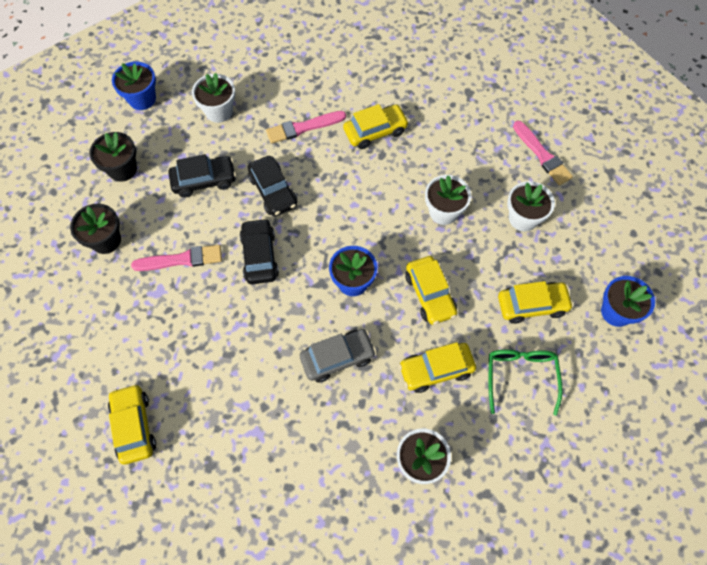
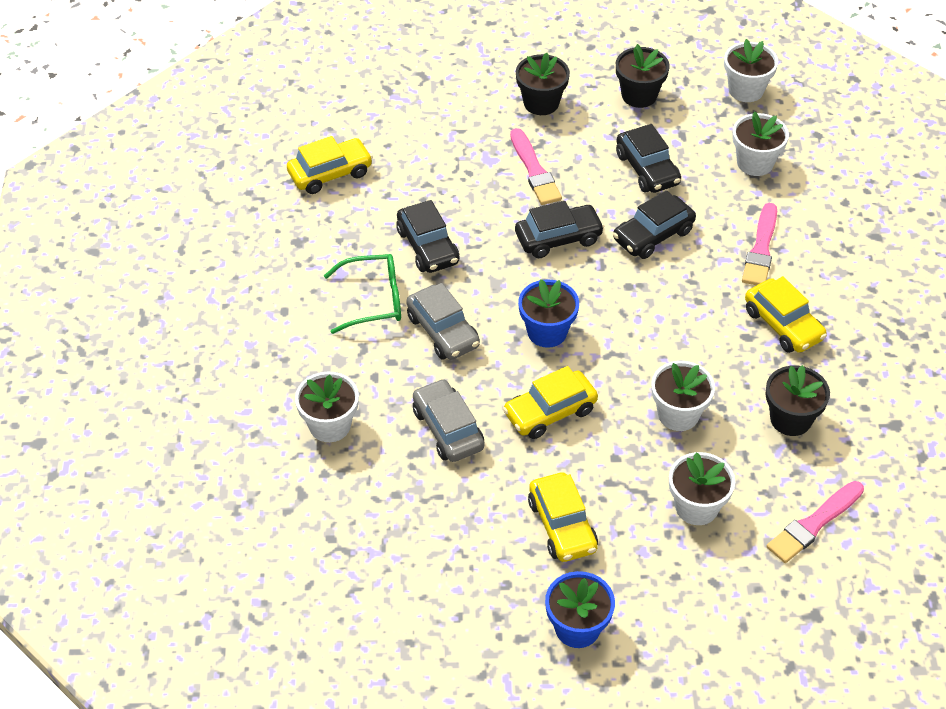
camera: 80 degrees right, 15 degrees down
blue flower pot [112,61,156,110] -> white flower pot [724,39,778,102]
pink brush [266,111,346,144] -> pink brush turned 135 degrees counterclockwise [742,203,777,285]
yellow car [399,342,476,393] -> grey car [413,378,484,462]
green glasses [489,350,563,416] -> green glasses moved to [324,254,401,334]
none -> black car [396,200,460,273]
none -> black flower pot [765,365,830,436]

